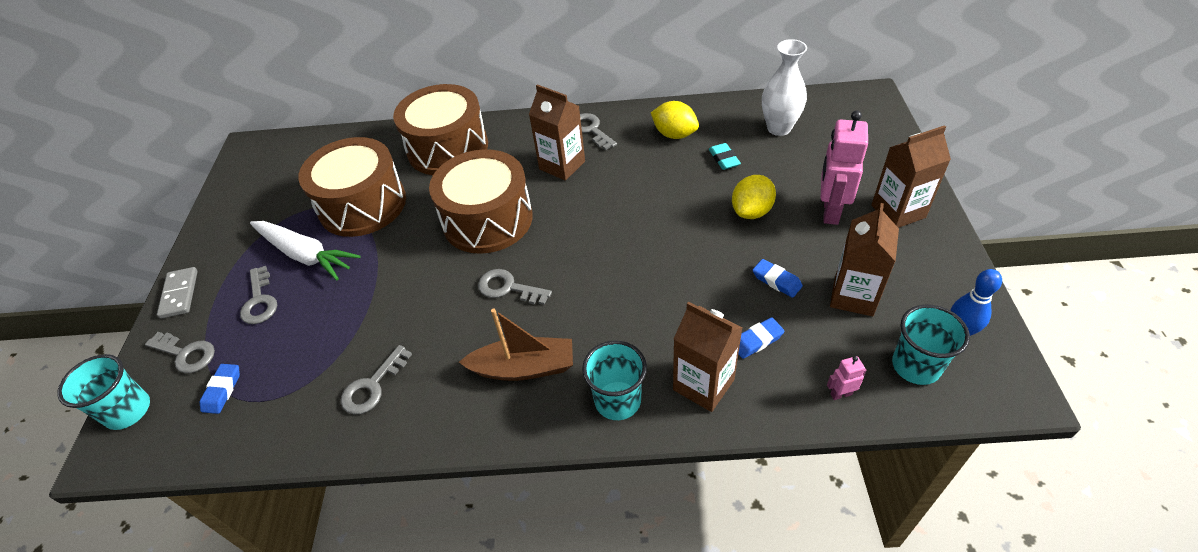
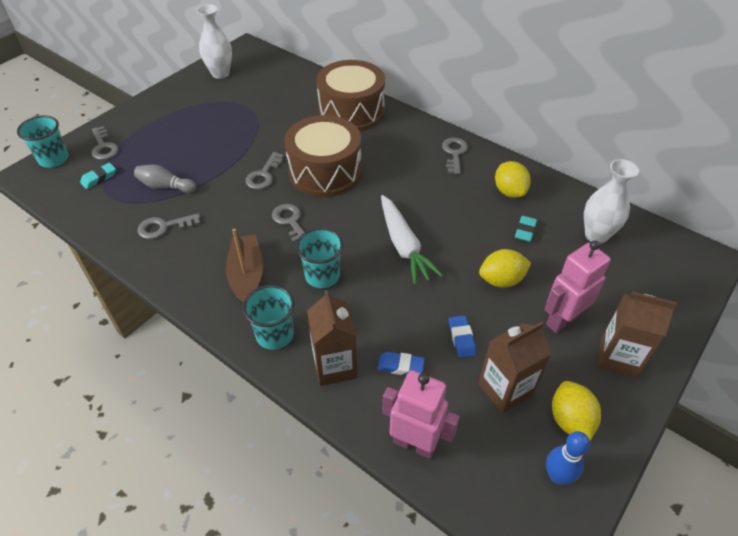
camera: 35 degrees right, 0 degrees up
grey domino [157,267,198,319] -> none
blue eraser [200,364,240,414] -> turquoise eraser [80,163,116,189]
grey key [240,266,277,324] -> grey key moved to [245,152,284,190]
white carrot [250,221,360,280] -> white carrot moved to [381,195,443,285]
brown drum [298,137,406,237] -> none
brown boat [459,309,573,381] -> brown boat turned 135 degrees counterclockwise [226,229,263,303]
brown carton [529,84,585,181] -> none
pink robot [827,356,866,400] -> pink robot [382,370,460,459], size x2.22
turquoise cup [892,304,970,385] -> turquoise cup moved to [296,228,344,288]
none -> grey bowling pin [134,165,196,193]
none -> white vase [196,4,232,79]
none -> yellow lemon [552,381,601,441]

